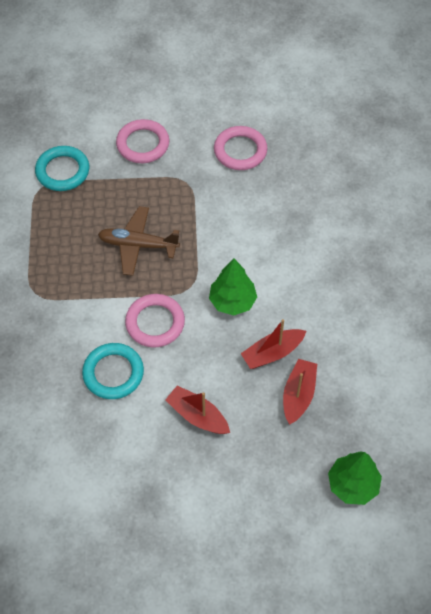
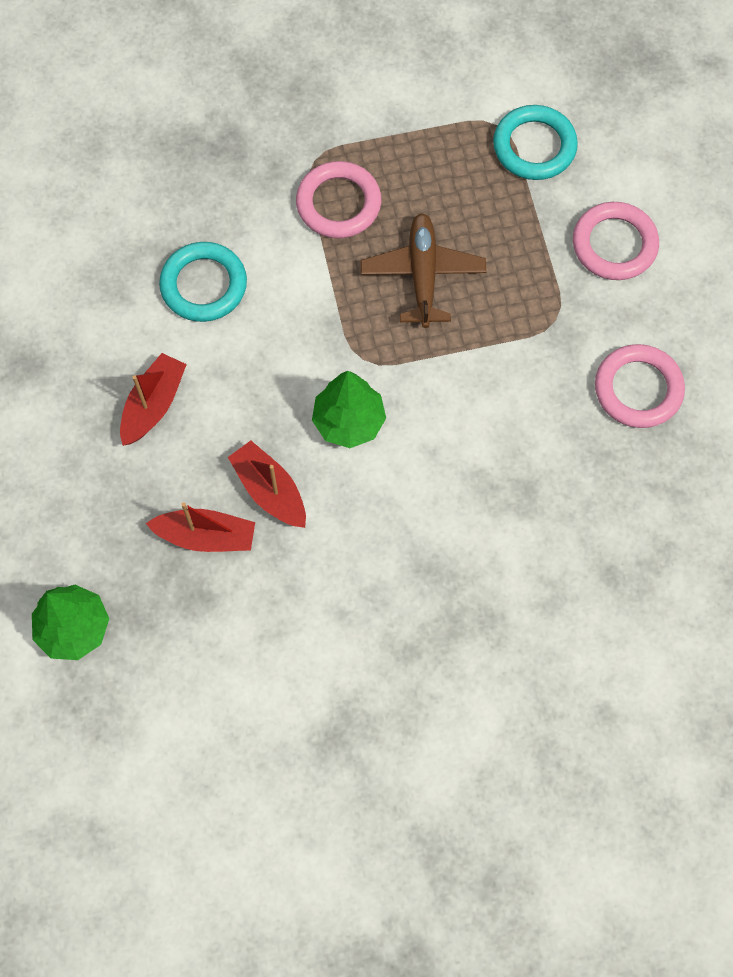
camera: 80 degrees right, 10 degrees up
pink ring [125,294,185,347] -> pink ring moved to [296,161,381,238]

